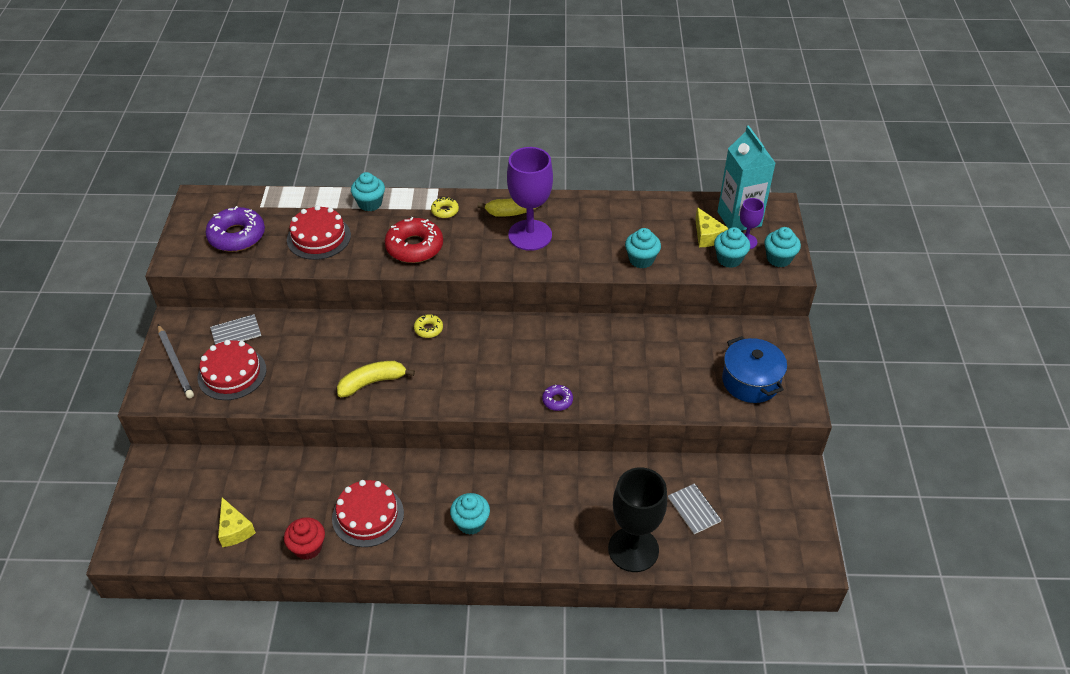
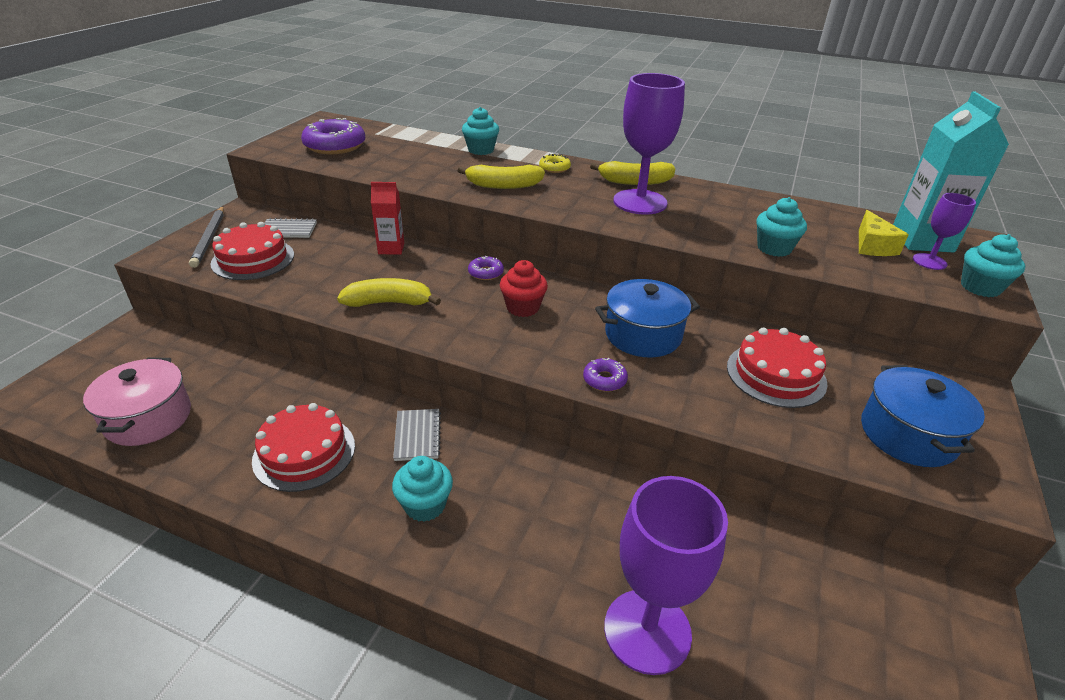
camera: 20 degrees right, 10 degrees down
yellow cheese [218,497,256,547] -> pink pot [83,358,191,446]
red cupcake [284,517,325,560] -> red cupcake moved to [500,260,548,317]
red cake [287,205,351,260] -> red cake moved to [727,328,827,408]
red donut [385,217,443,263] -> yellow banana [457,165,545,189]
yellow donut [414,314,443,338] -> purple donut [468,256,504,280]
black goblet [608,467,667,572] -> purple goblet [604,476,728,675]
grey notebook [668,484,721,534] -> grey notebook moved to [393,409,441,461]
turquoise cupcake [714,227,750,268] -> none
none -> red carton [371,182,404,254]
none -> blue pot [595,279,700,358]

